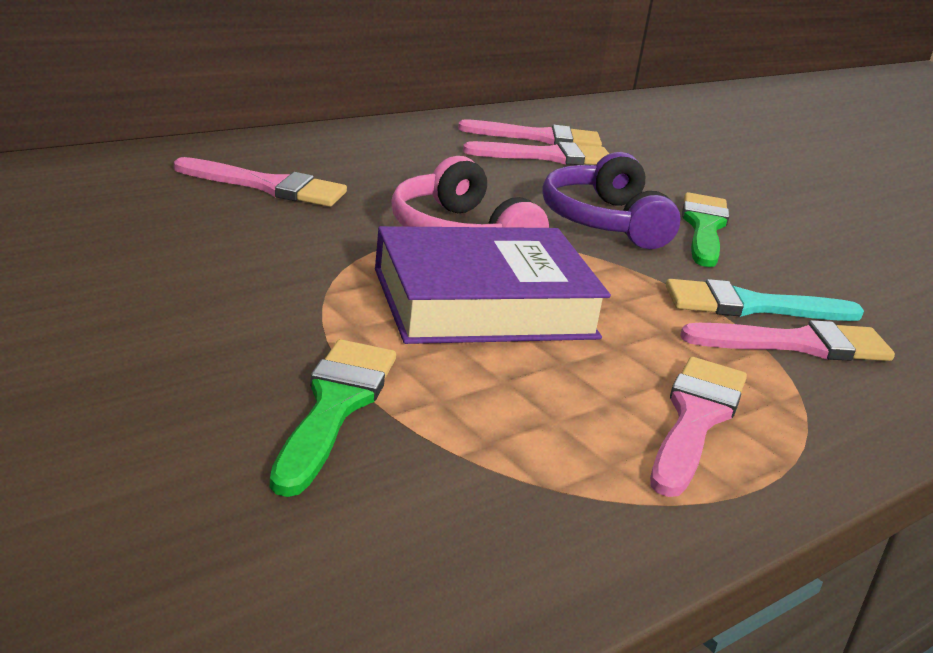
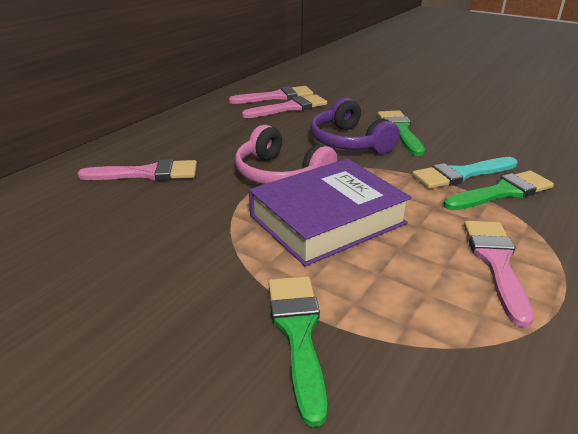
camera: 15 degrees left, 5 degrees up
pink brush [680,320,895,361] -> green brush [444,171,554,210]

